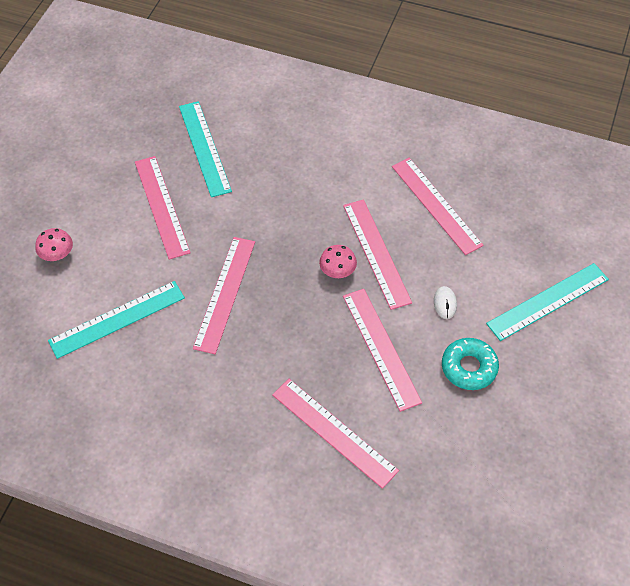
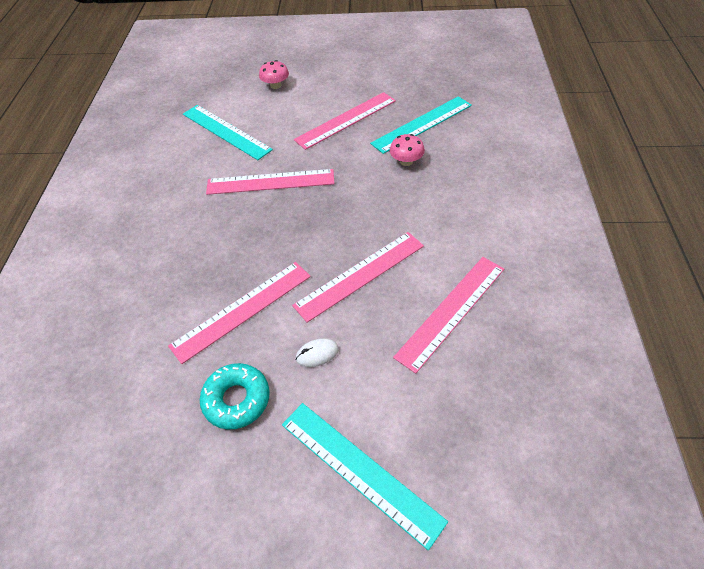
camera: 75 degrees right, 5 degrees down
pink ruler [272,379,399,489] -> none
pink mushroom [319,245,357,278] -> pink mushroom moved to [389,134,425,166]

